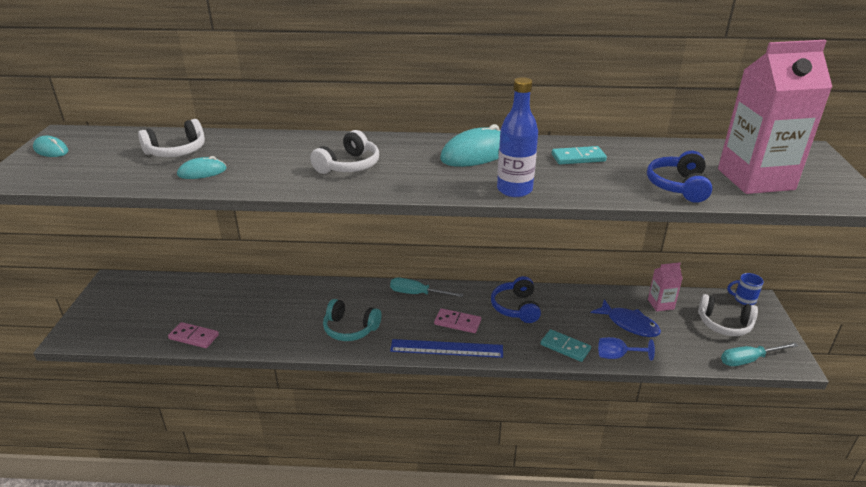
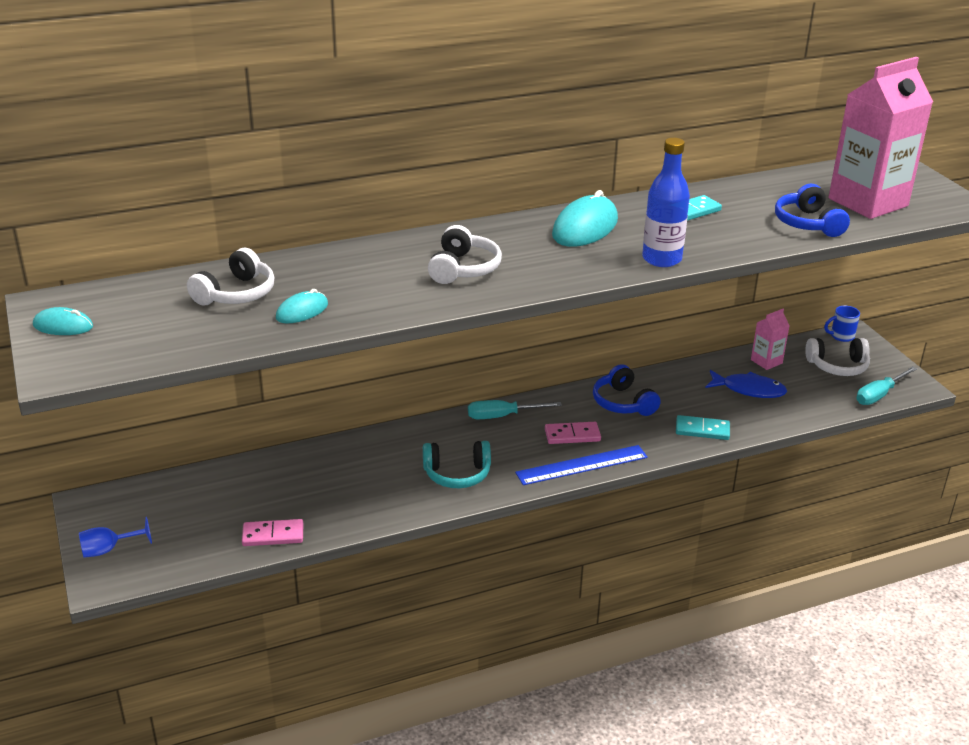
camera: 25 degrees left, 0 degrees up
blue goblet [598,337,655,361] -> blue goblet moved to [79,517,152,558]

